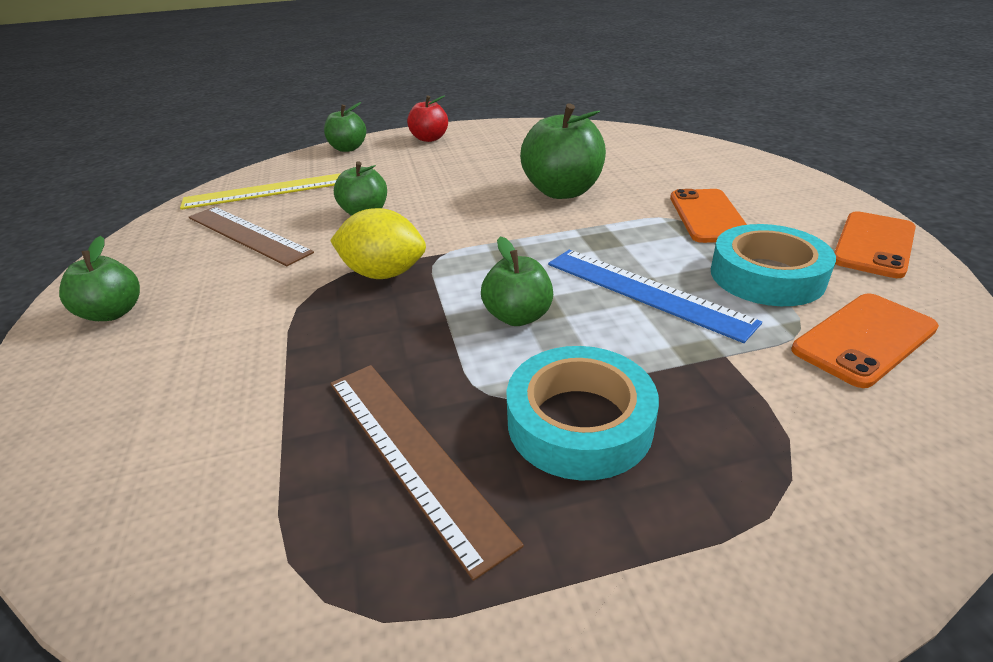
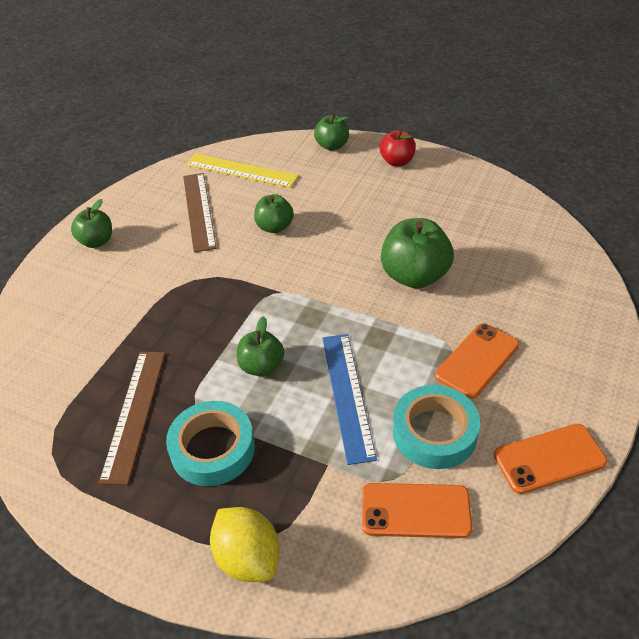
camera: 40 degrees right, 10 degrees up
yellow lemon [330,208,426,279] -> yellow lemon moved to [210,507,279,582]

